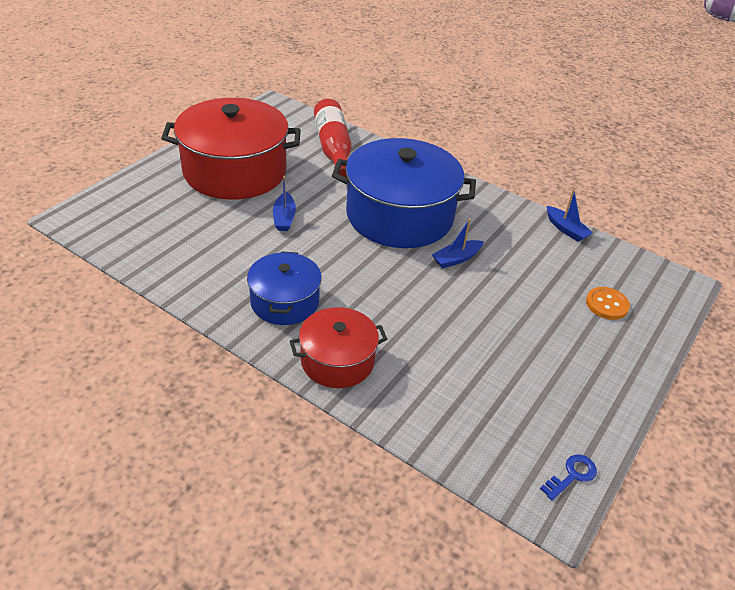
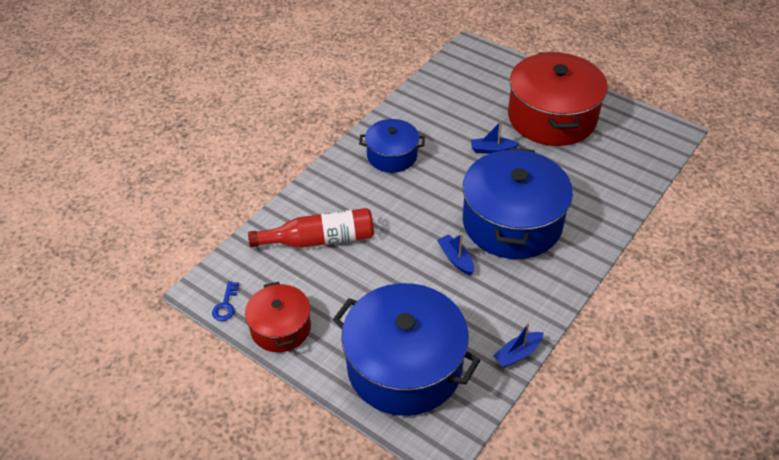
camera: 95 degrees right, 5 degrees up
red pot [290,307,387,388] -> red pot moved to [245,282,311,352]
red bottle [314,99,352,178] -> red bottle moved to [248,208,374,248]
blue key [540,455,597,501] -> blue key turned 45 degrees clockwise [212,281,239,321]
orange button [586,287,630,320] -> blue pot [333,283,480,416]

